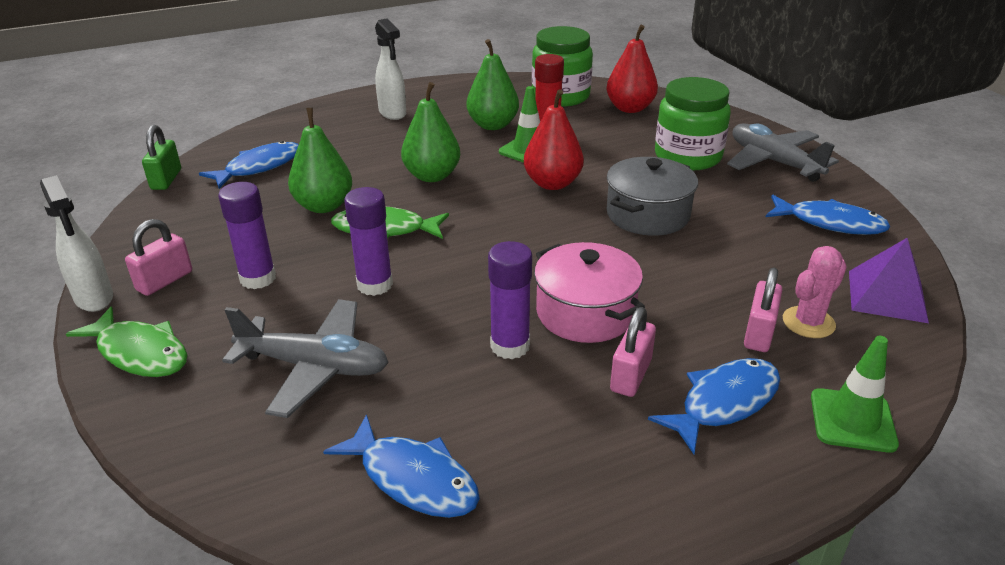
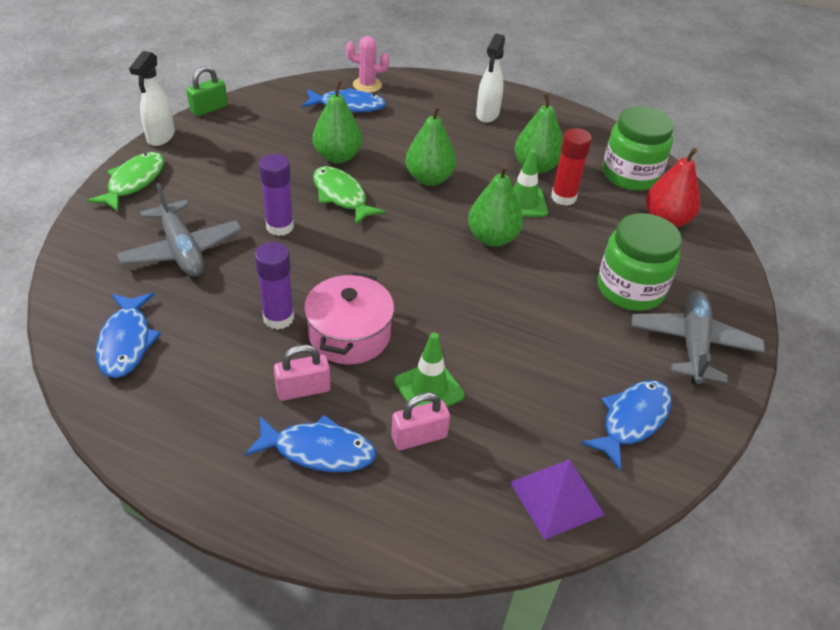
camera: 45 degrees right, 10 degrees up
green fish [66,307,187,377] -> green fish turned 150 degrees counterclockwise [86,152,164,212]
pink padlock [125,219,192,296] -> none
green padlock [142,125,181,190] -> green padlock moved to [187,66,228,117]
purple glue stick [218,182,276,289] -> none
red pear [524,90,584,190] -> green pear [468,164,523,247]
grey pot [607,157,698,236] -> none
blue fish [766,195,890,235] -> blue fish turned 120 degrees counterclockwise [581,380,672,471]
pink cactus [783,246,847,338] -> pink cactus moved to [346,36,389,93]
green traffic cone [811,336,899,453] -> green traffic cone moved to [394,332,465,407]

